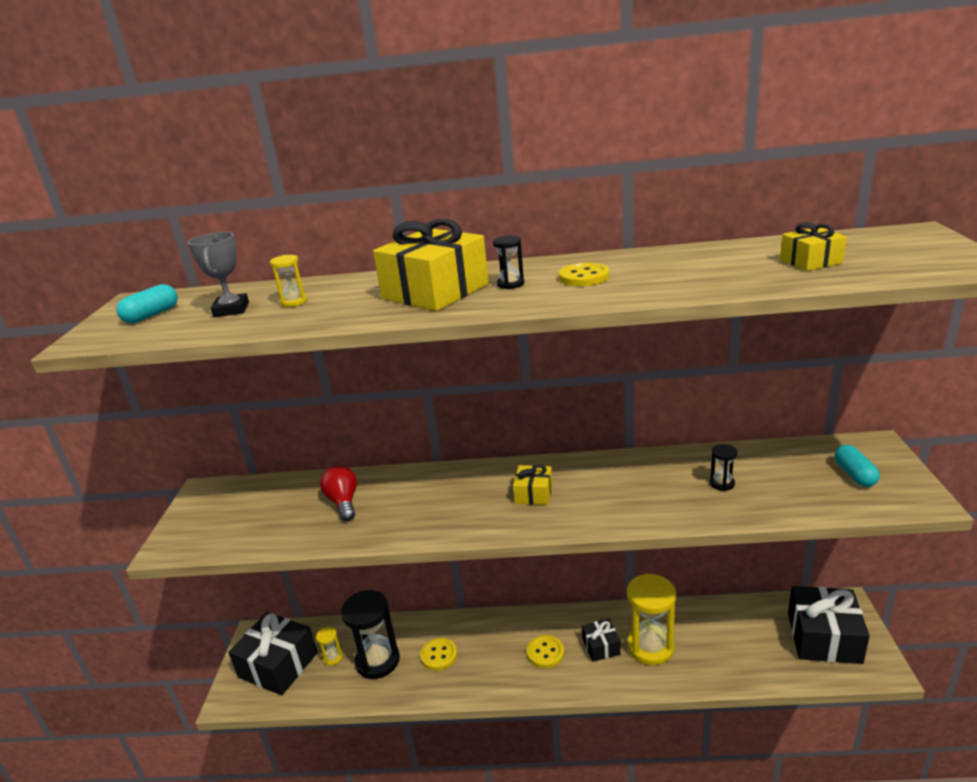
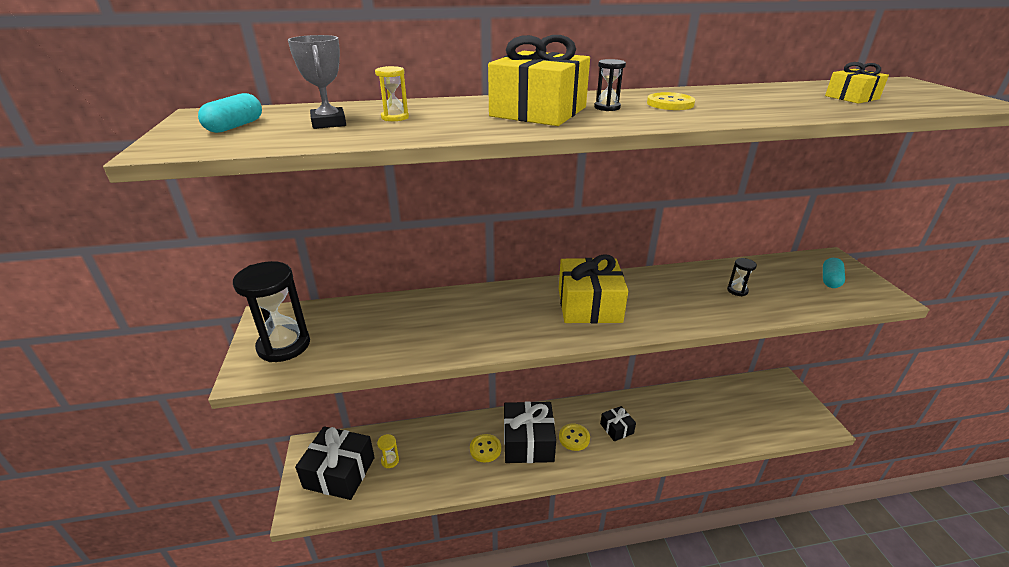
camera: 15 degrees left, 5 degrees up
red light bulb [320,465,357,521] -> none
black hourglass [341,590,400,679] -> black hourglass moved to [233,261,310,362]
yellow gift [513,465,553,505] -> yellow gift [559,254,628,323], size x1.94
yellow hourglass [627,574,676,665] -> none
black gift [788,586,870,664] -> black gift moved to [504,401,556,463]
turquoise capsule [835,445,880,487] -> turquoise capsule turned 45 degrees clockwise [823,258,845,288]

